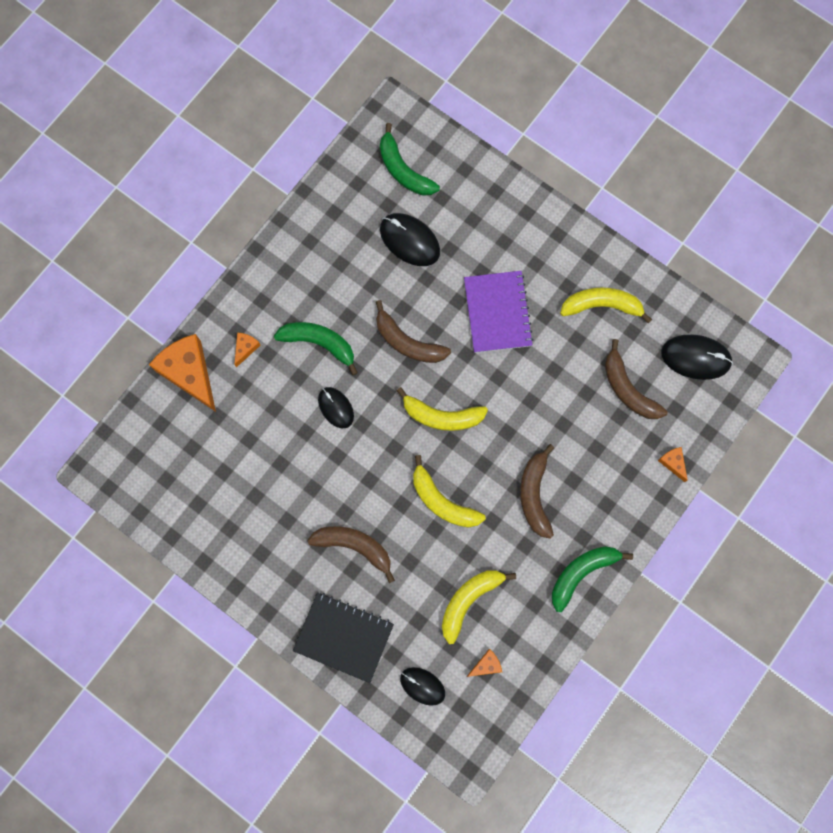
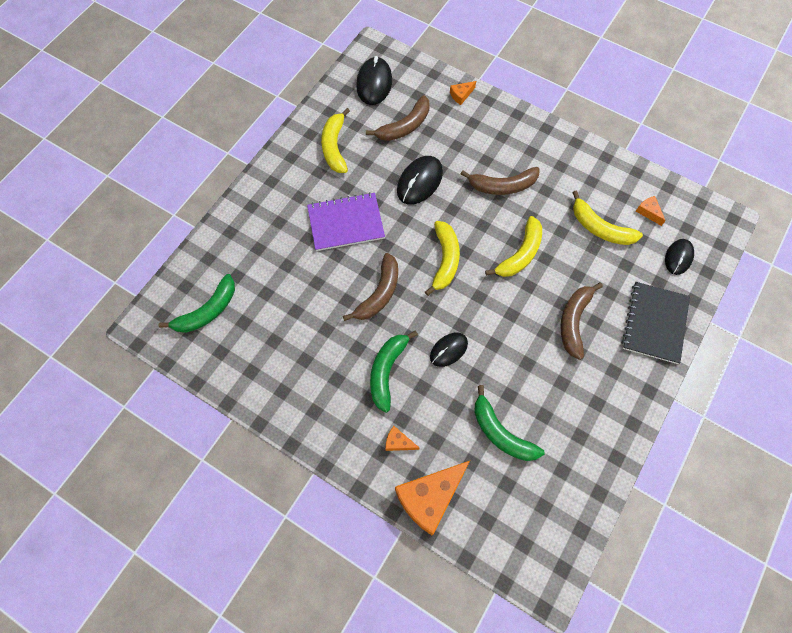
camera: 95 degrees left, 10 degrees down
black mouse [380,213,440,266] -> black mouse moved to [397,156,443,205]
green banana [552,546,633,612] -> green banana moved to [474,385,545,461]

